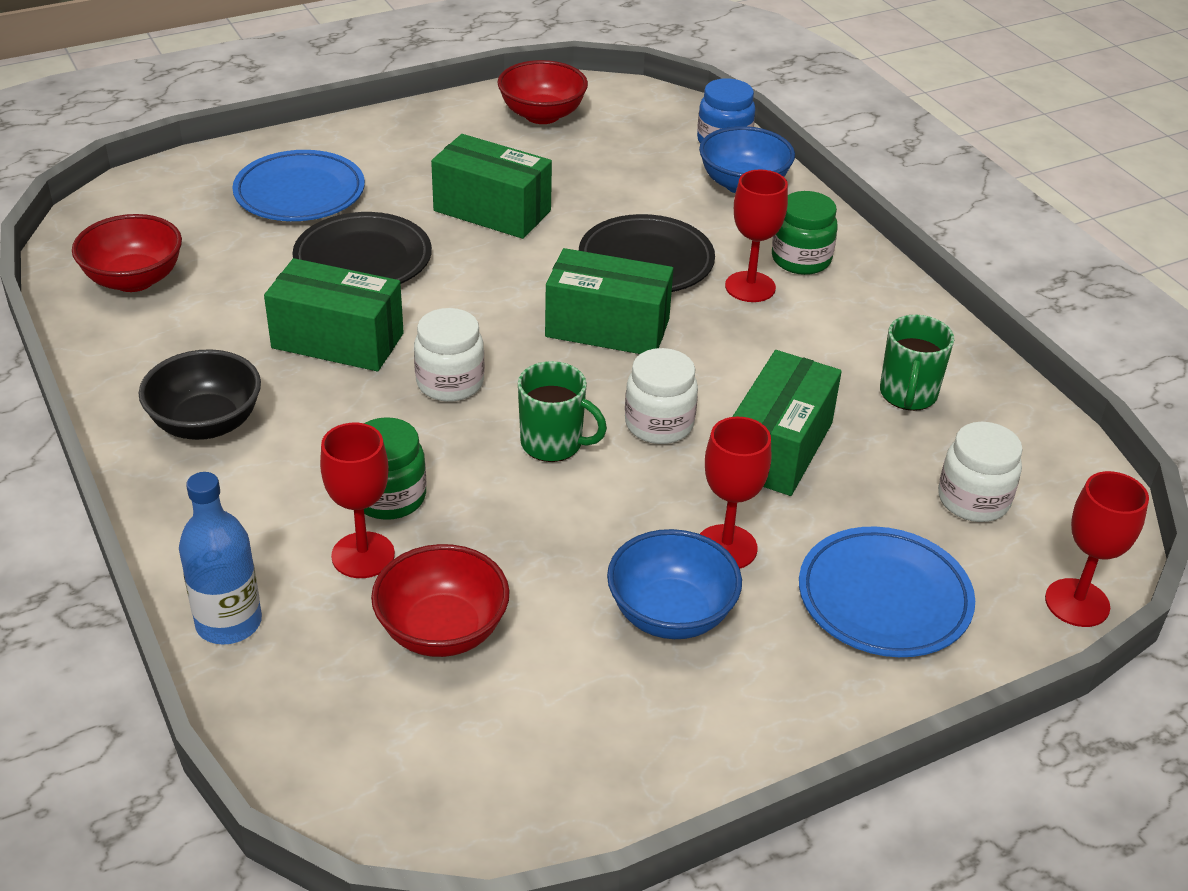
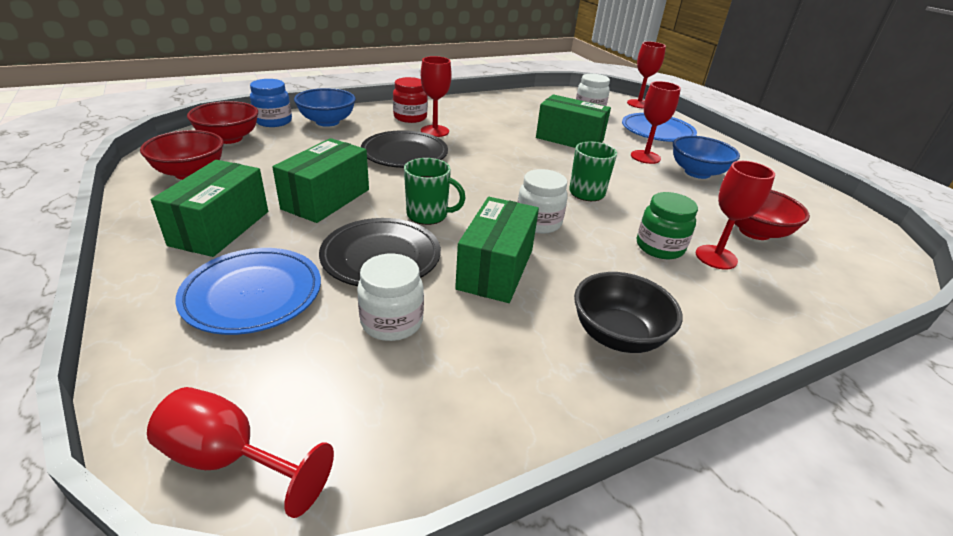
camera: 90 degrees left, 5 degrees down
red bowl [72,214,182,292] -> red bowl moved to [187,101,258,144]
blue bottle [179,472,262,645] -> none
green box [545,248,673,354] -> green box moved to [151,160,268,257]
white jar [625,348,698,444] -> white jar moved to [357,254,424,341]
green jar [772,191,838,275] -> red jar [393,77,428,123]
green mug [880,315,954,411] -> green mug moved to [404,158,466,225]
none -> red goblet [147,387,334,518]

